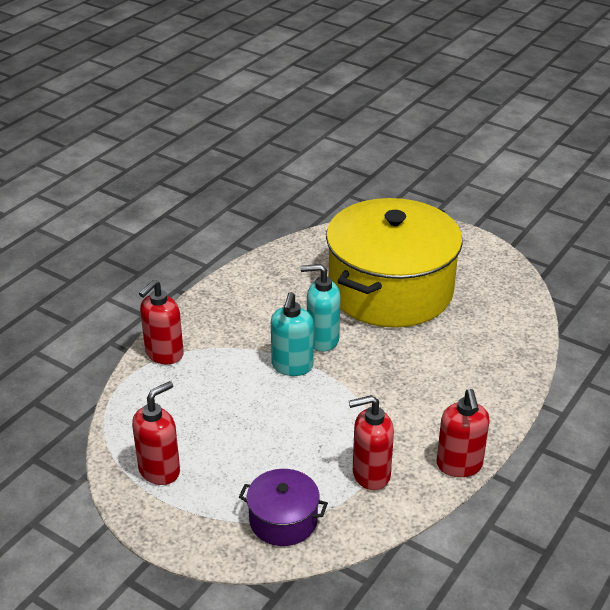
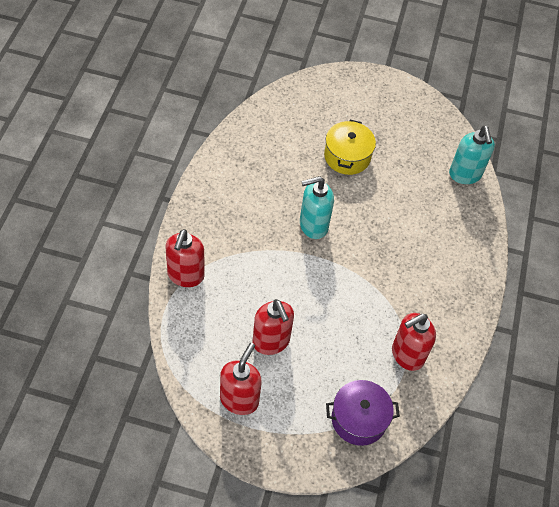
camera: 25 degrees left, 20 degrees up
turquoise soap dispenser [271,292,314,376] -> turquoise soap dispenser moved to [449,126,495,184]
yellow pot [326,198,463,328] -> yellow pot [324,120,376,175], size x0.43
red soap dispenser [437,389,490,477] -> red soap dispenser moved to [253,299,294,355]

